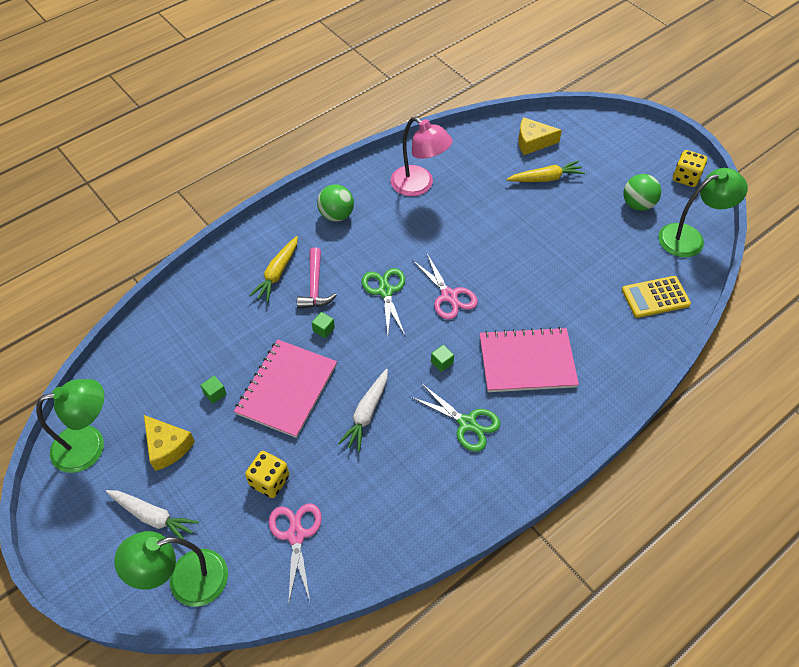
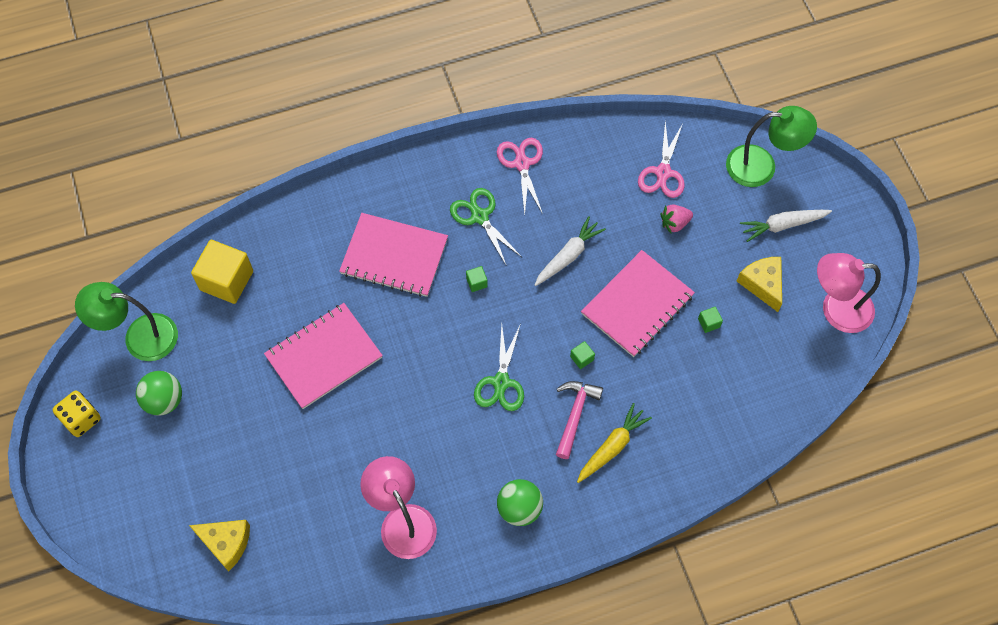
camera: 160 degrees left, 10 degrees up
green lamp [36,379,104,473] -> pink lamp [817,253,881,333]
white carrot [106,490,199,540] -> white carrot turned 60 degrees counterclockwise [740,210,832,242]
yellow dice [245,451,290,498] -> pink strawberry [660,204,693,234]
pink scissors [412,254,478,320] -> pink scissors moved to [497,138,543,215]
yellow carrot [506,160,585,182] -> none
yellow calculator [622,276,691,318] -> yellow cube [191,240,253,304]
none -> pink notebook [264,303,383,409]

